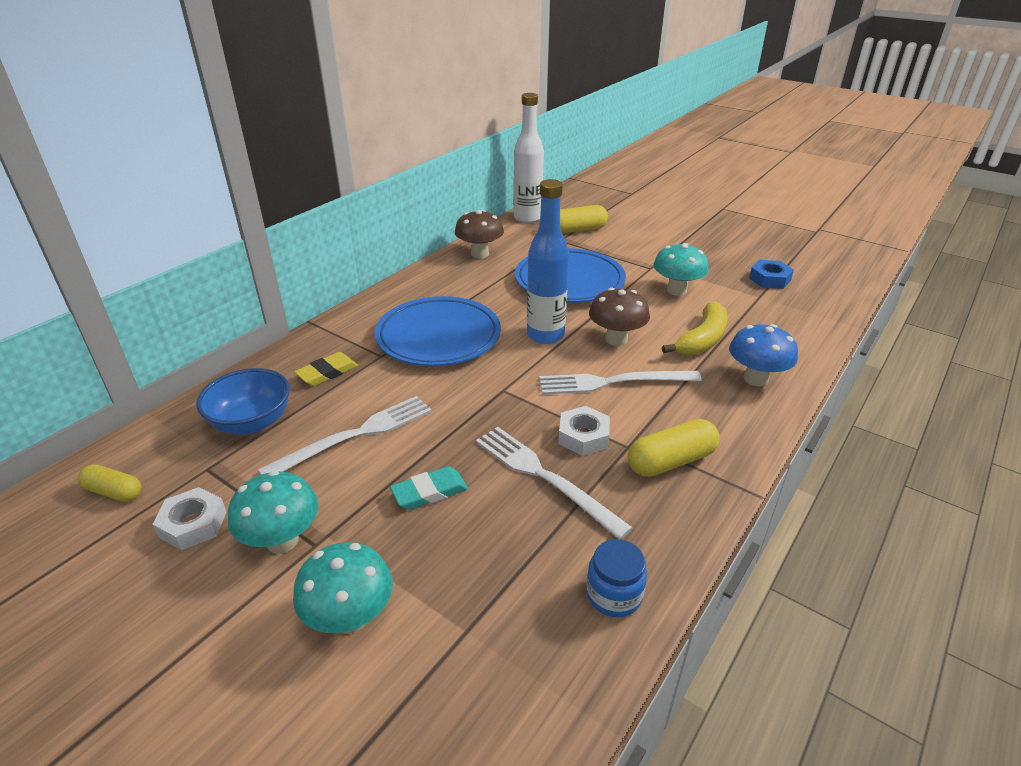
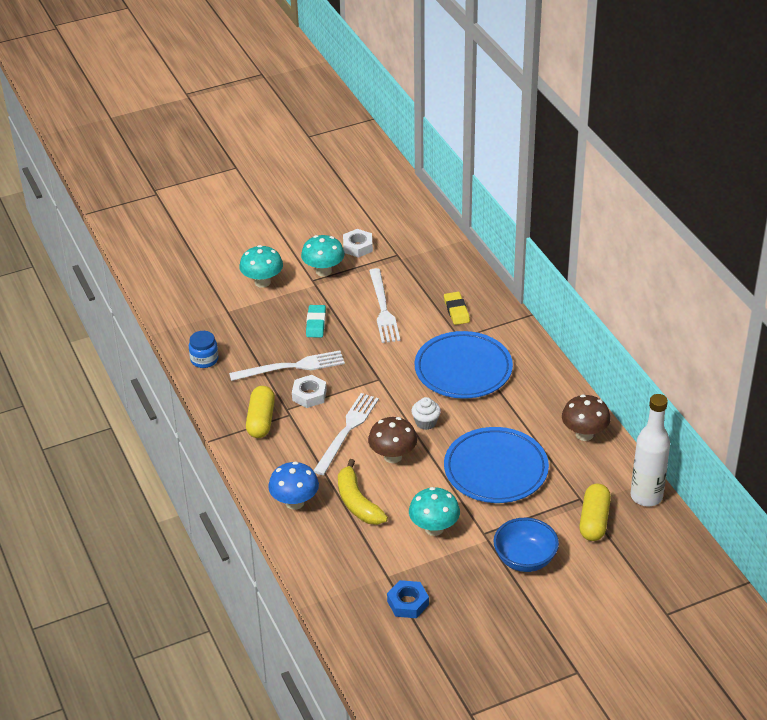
camera: 120 degrees right, 5 degrees up
yellow capsule [78,464,141,502] -> none
blue bowl [197,368,290,434] -> blue bowl moved to [493,518,559,572]
blue bottle [527,179,569,344] -> white cupcake [411,397,441,430]

